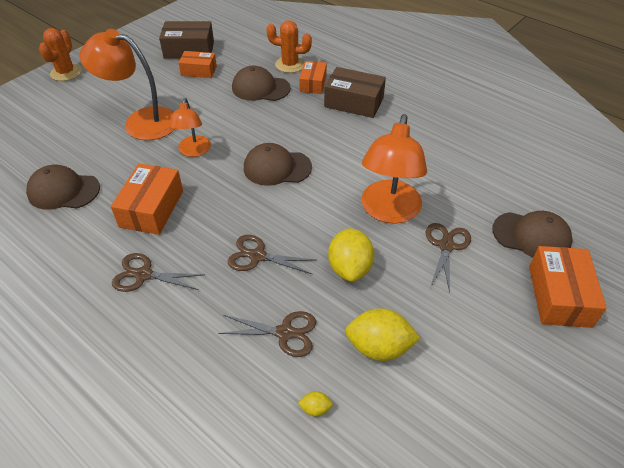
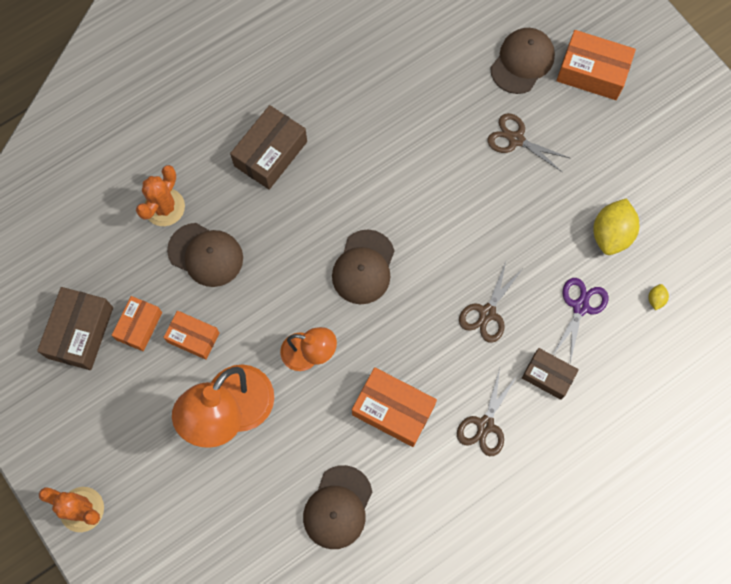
camera: 75 degrees left, 25 degrees up
brown scissors [218,311,316,357] -> purple scissors [553,278,608,362]
brown cap [232,66,291,101] -> brown cap turned 90 degrees counterclockwise [167,223,243,287]
orange box [299,61,327,94] -> orange box moved to [163,311,220,360]
yellow lemon [328,228,374,282] -> none
orange lamp [361,114,427,224] -> none
none -> brown box [522,348,579,400]

